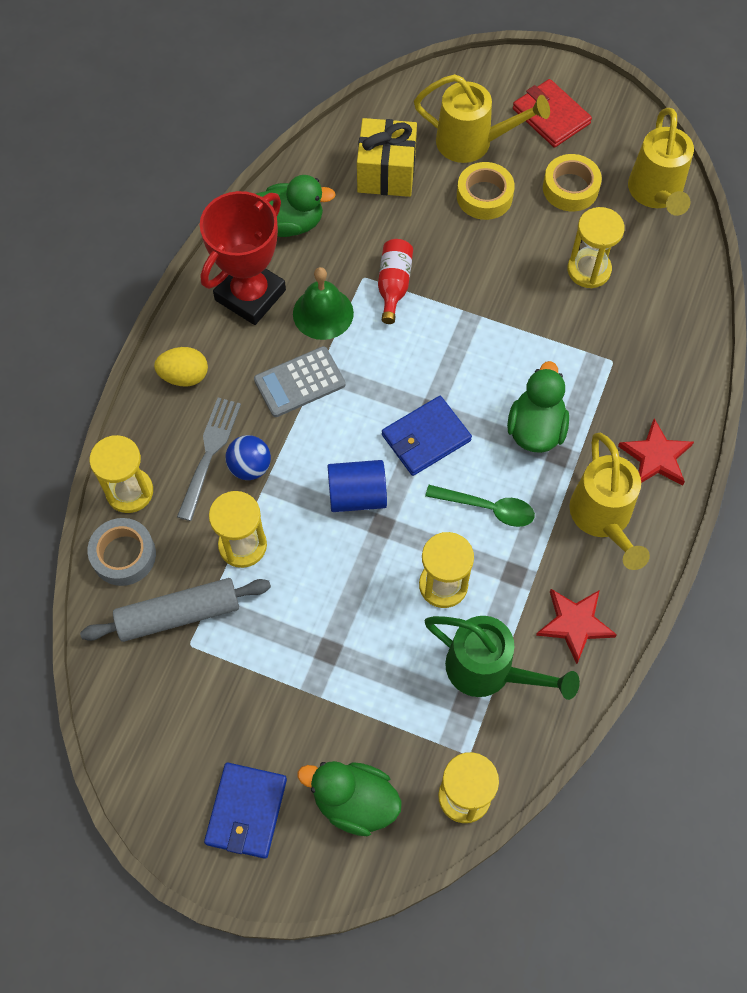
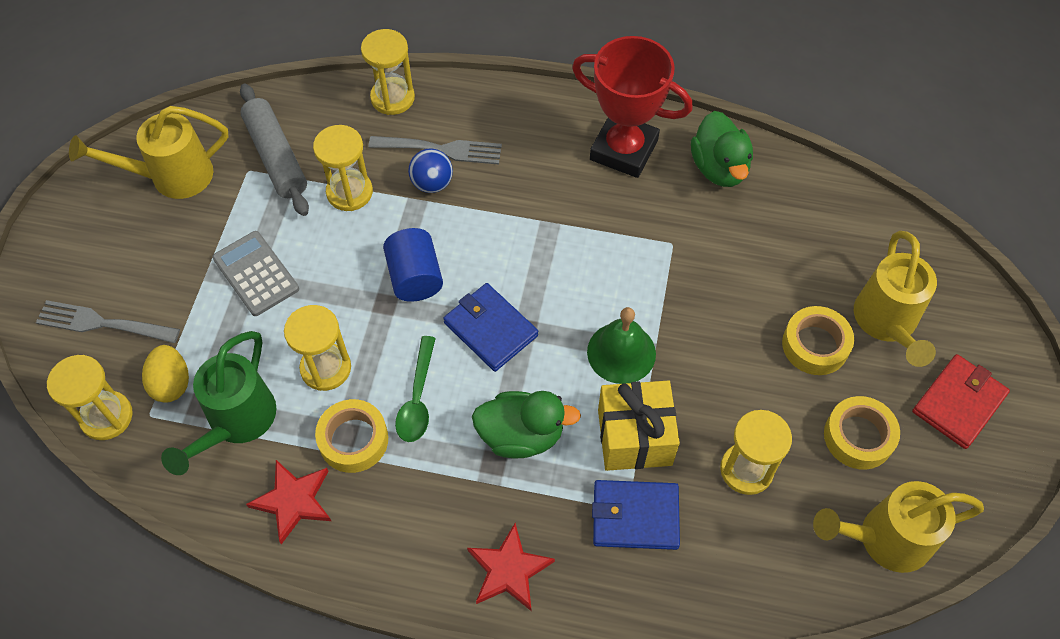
camera: 80 degrees right, 5 degrees down
grey tape [87,518,156,586] -> none
yellow egg [154,347,208,386] -> yellow egg moved to [142,345,189,403]
blue wallet [204,763,287,859] -> blue wallet moved to [592,480,680,550]
grey calculator [254,346,346,417] -> grey calculator moved to [212,231,299,316]
green bell [293,267,354,340] -> green bell moved to [587,307,656,384]
green duck [297,761,402,836] -> grey fork [36,300,180,343]
yellow gift [357,118,417,197] -> yellow gift moved to [598,380,680,471]
red bottle [378,239,413,324] -> none
yellow watering can [569,433,650,570] -> yellow watering can moved to [69,106,229,199]
none -> yellow tape [315,399,388,473]

